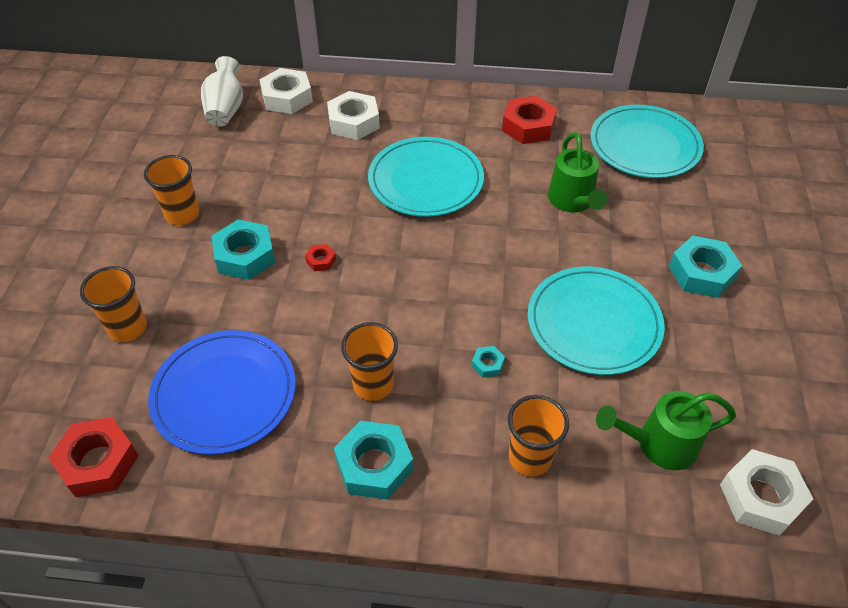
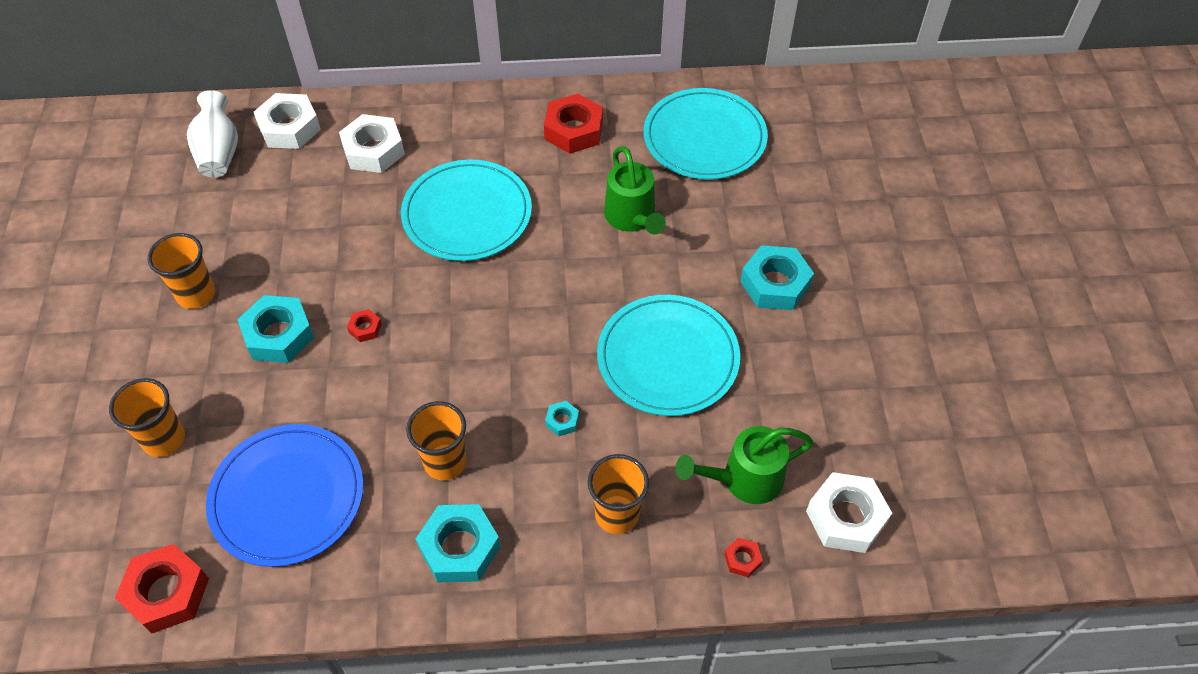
camera: 10 degrees left, 5 degrees up
none -> red nut [724,538,763,577]

